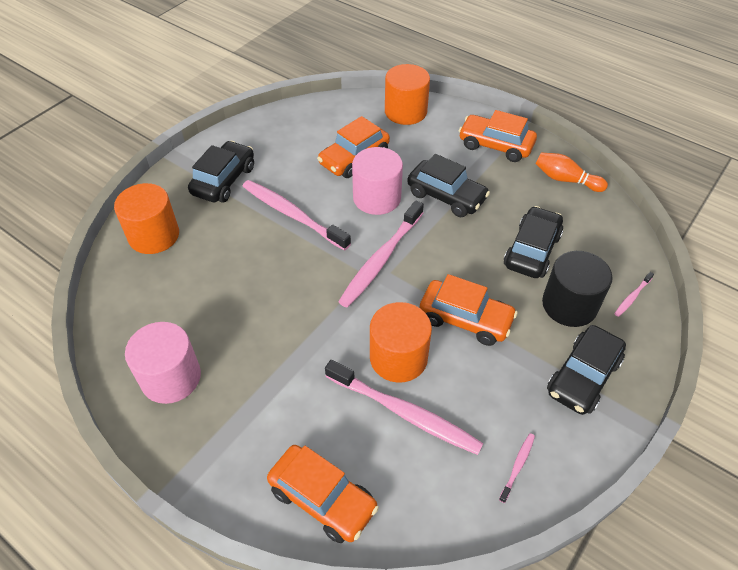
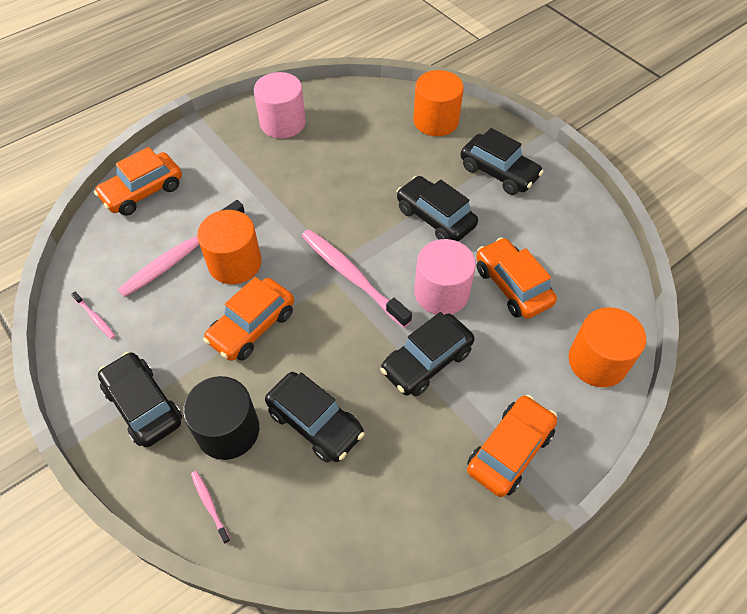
camera: 105 degrees right, 5 degrees up
pink toothbrush [242,180,351,251] -> black car [396,176,478,241]
orange bowling pin [536,152,608,192] -> none

